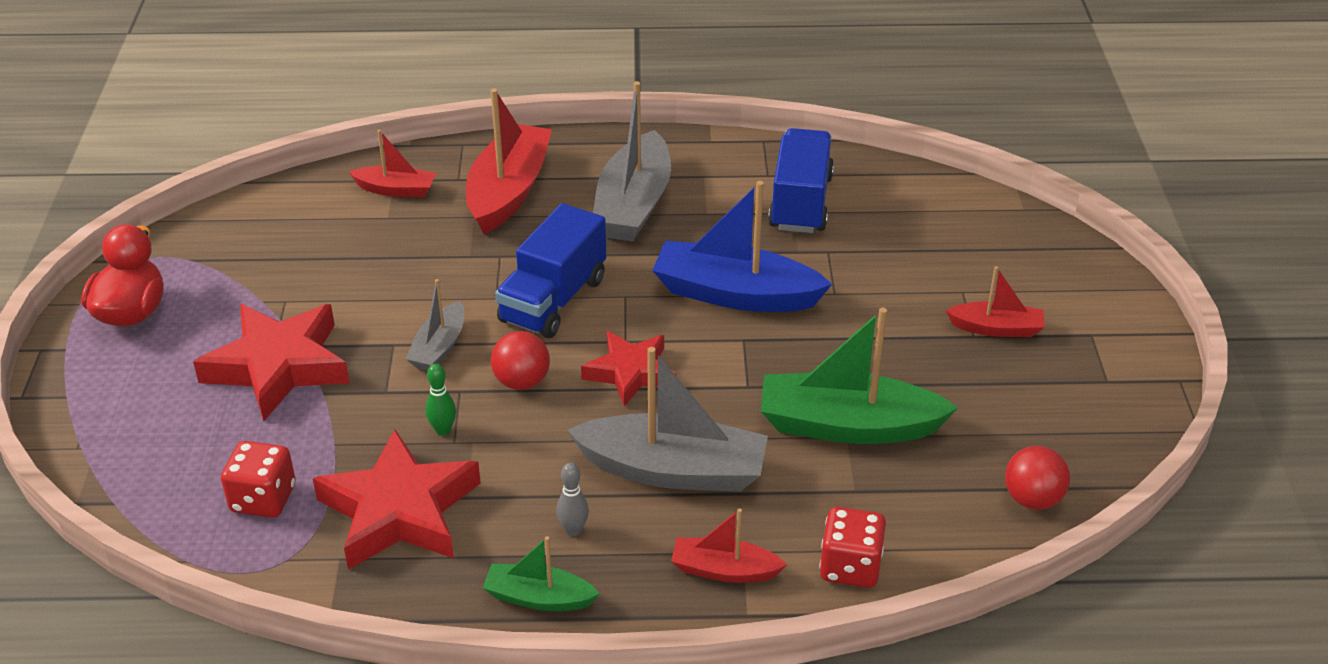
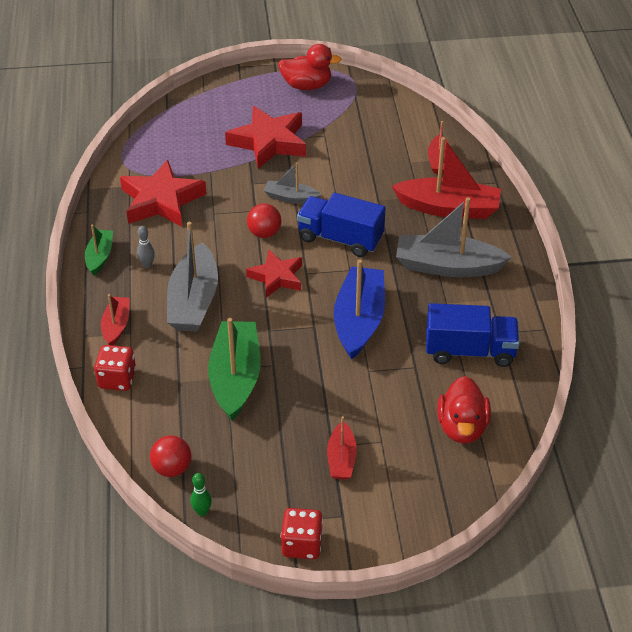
camera: 85 degrees right, 5 degrees up
red dice [221,441,296,518] -> red dice moved to [281,508,323,559]
green bowling pin [426,364,456,436] -> green bowling pin moved to [190,473,212,516]
none -> red duck [437,376,491,444]

